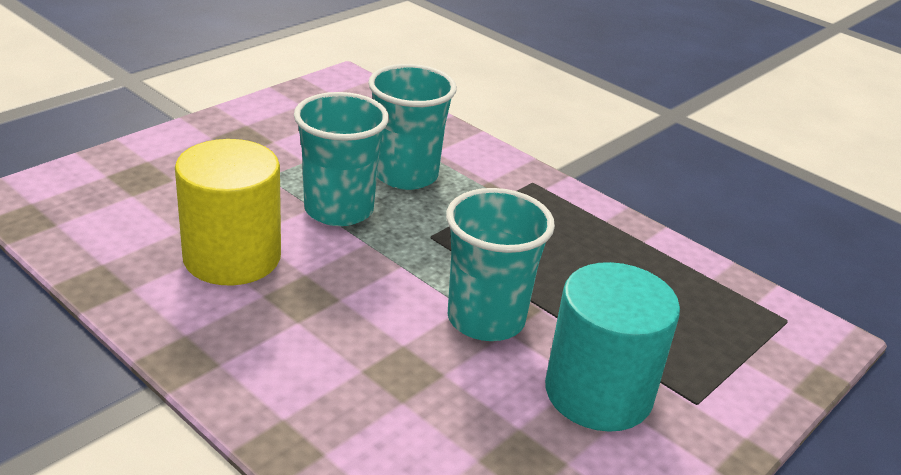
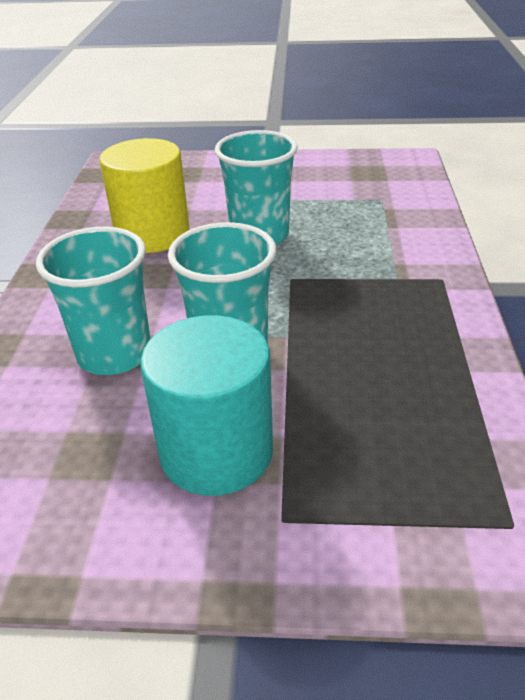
camera: 55 degrees right, 5 degrees up
turquoise cup [368,64,457,190] -> turquoise cup moved to [36,227,150,375]

